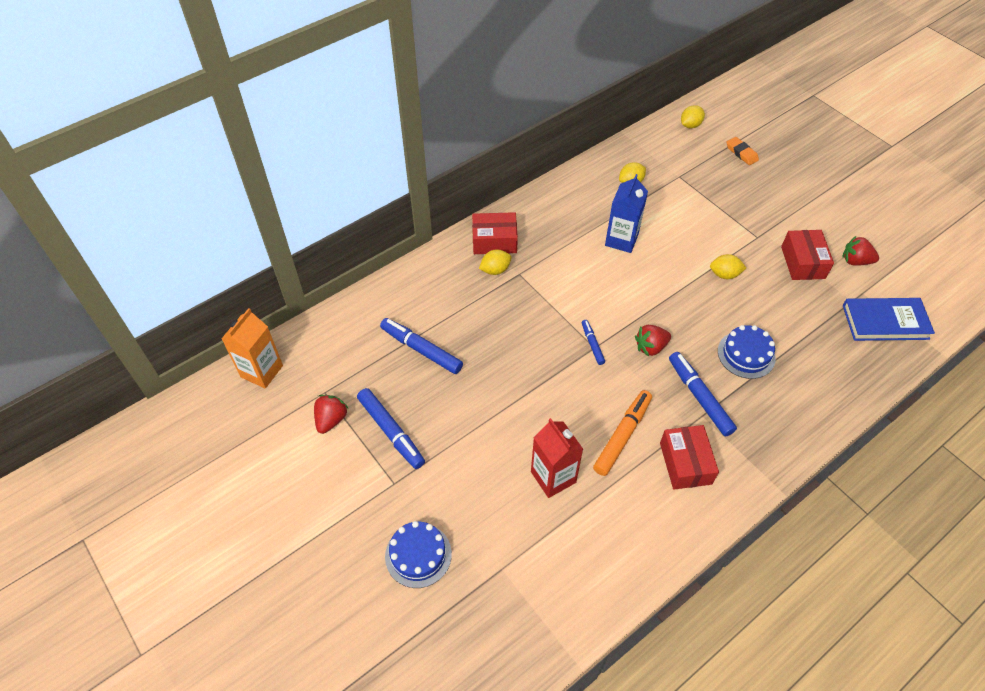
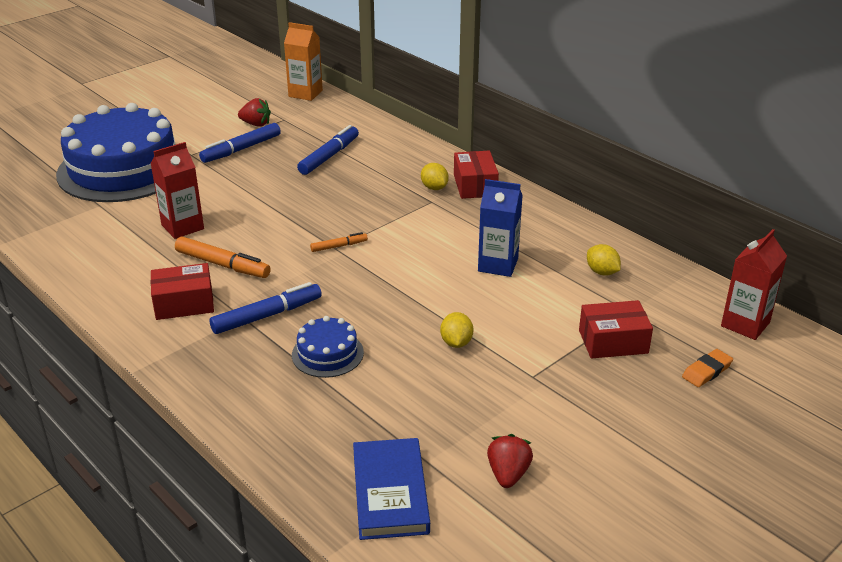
camera: 85 degrees right, 20 degrees down
blue cake [385,521,452,588] -> blue cake [56,103,176,202], size x2.34
blue marker [582,320,605,365] -> orange marker [310,232,368,252]
red strawberry [635,325,671,357] -> none
yellow lemon [681,105,705,128] -> red carton [721,229,787,340]
red box [781,230,834,280] -> red box moved to [579,300,653,359]

